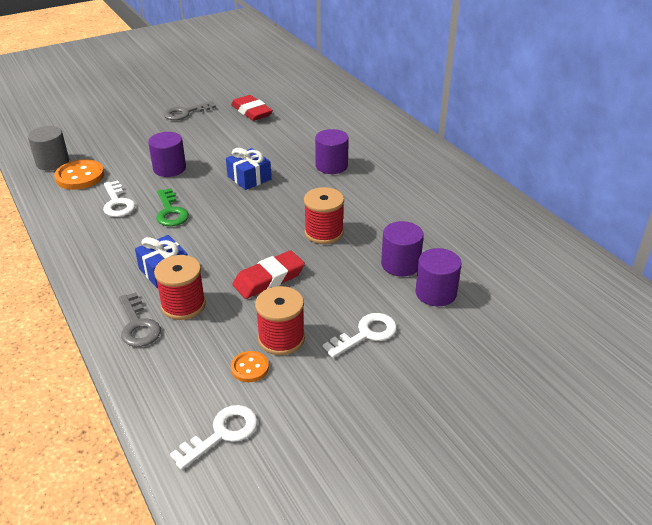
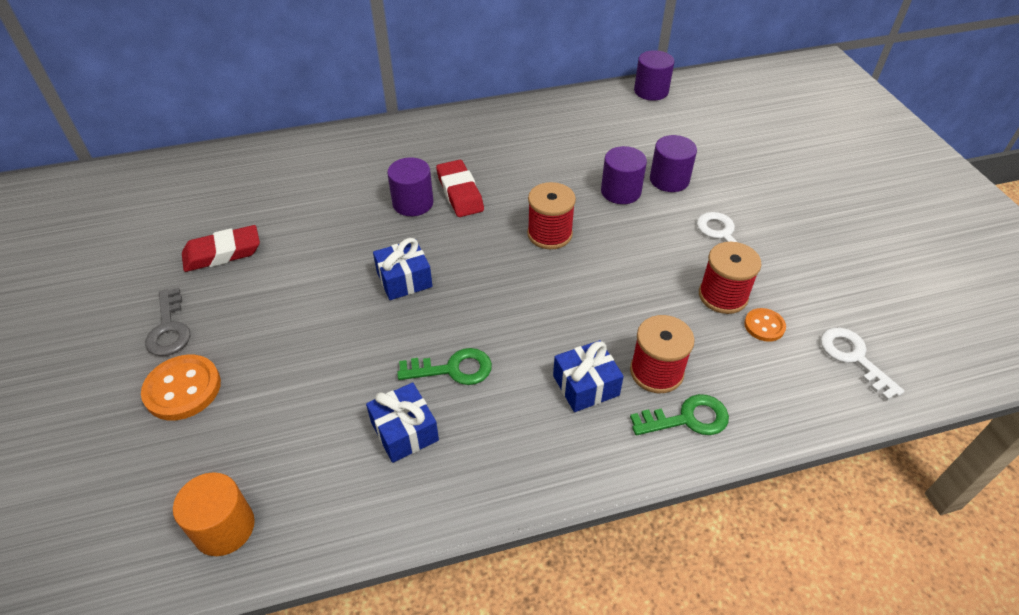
camera: 75 degrees left, 10 degrees up
grey cylinder [28,126,69,171] -> orange cylinder [173,472,255,556]
orange button [54,159,104,190] -> orange button moved to [141,355,221,420]
white key [103,180,136,217] -> blue gift [366,382,439,463]
grey key [119,292,161,347] -> green key [630,394,729,435]
purple cylinder [148,132,186,177] -> purple cylinder moved to [634,50,674,101]
red eraser [232,250,305,299] -> red eraser moved to [436,160,484,217]

